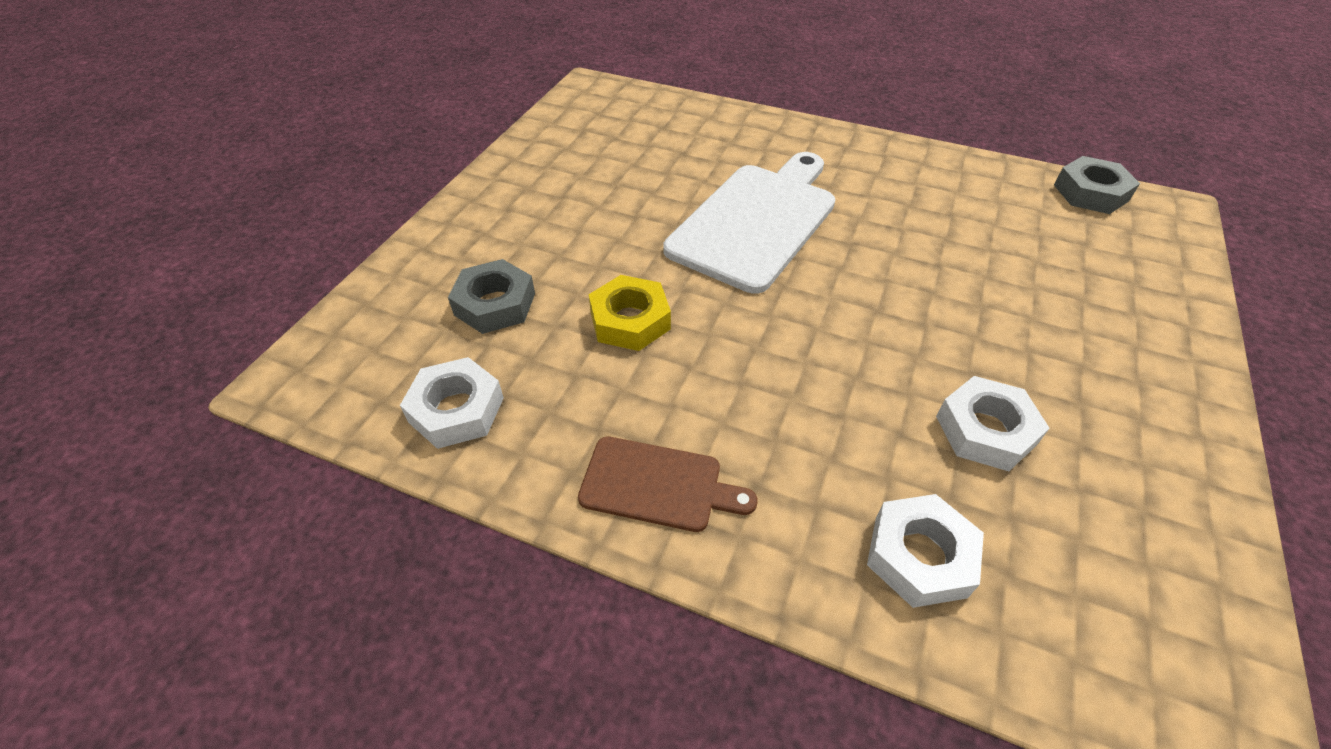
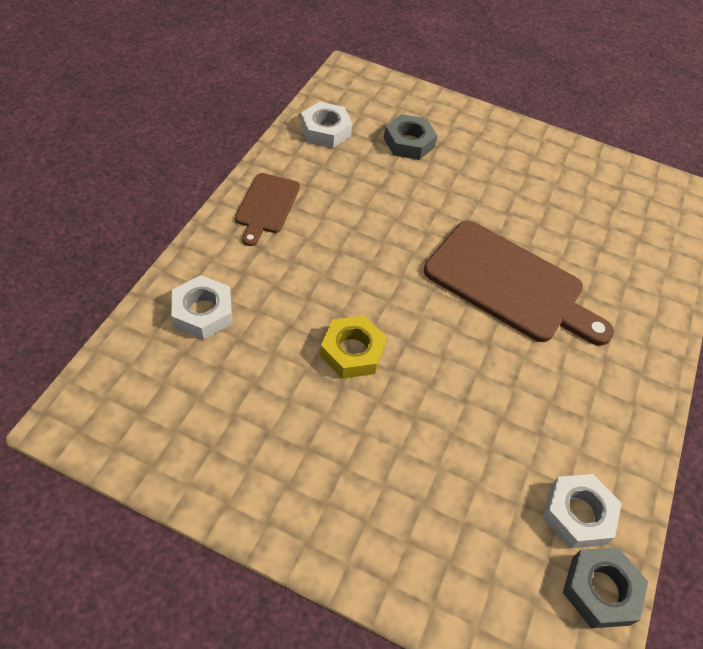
camera: 85 degrees right, 5 degrees up
yellow nut [589,275,671,351] -> yellow nut moved to [320,316,387,379]
white cutting board [663,152,835,294] -> brown cutting board [424,220,614,346]
white nut [936,376,1050,471] -> white nut moved to [543,474,622,548]

